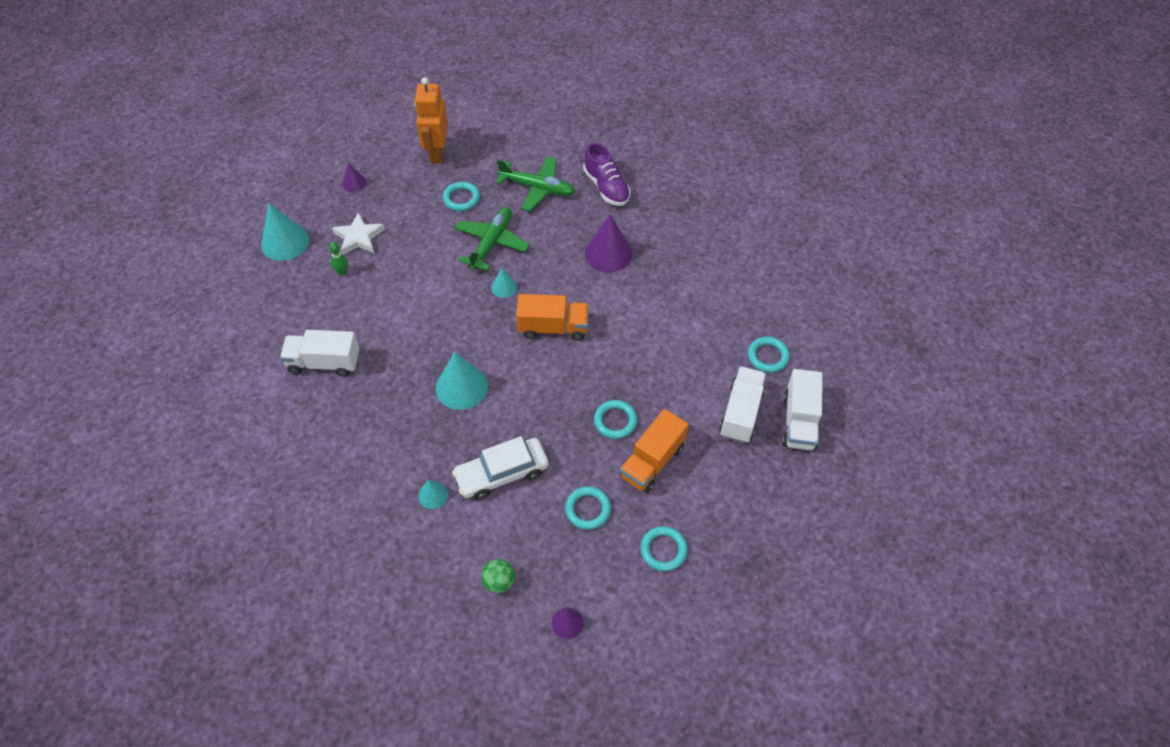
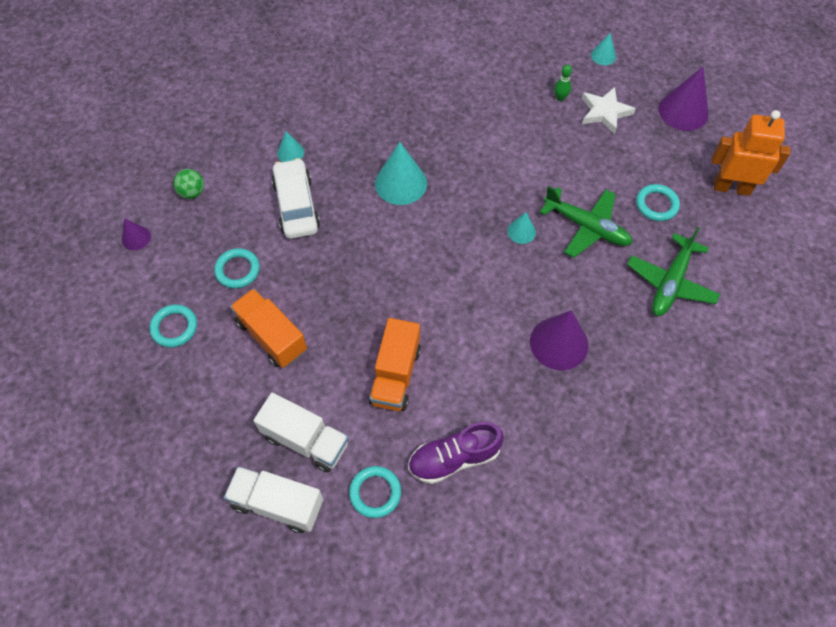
camera: 100 degrees right, 5 degrees up
turquoise cone [261,203,309,261] -> turquoise cone [591,33,616,65], size x0.53
white truck [280,330,360,377] -> none
purple cone [342,163,366,192] -> purple cone [658,67,709,131], size x1.90
orange truck [516,294,589,341] -> orange truck moved to [369,318,421,411]
purple shoe [583,142,630,206] -> purple shoe moved to [408,422,504,484]
turquoise ring [594,400,637,439] -> none

